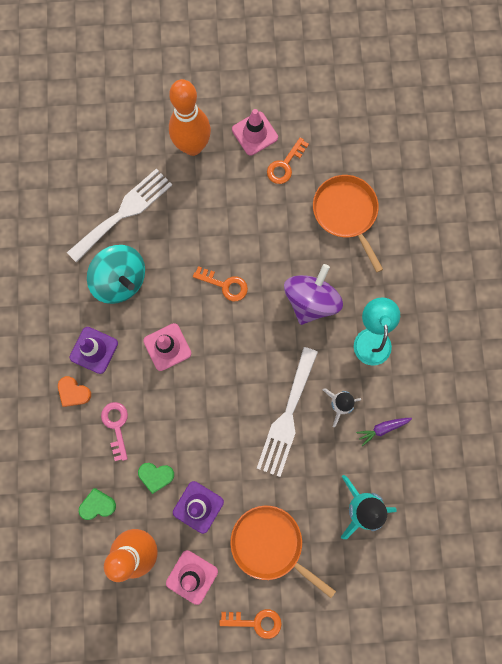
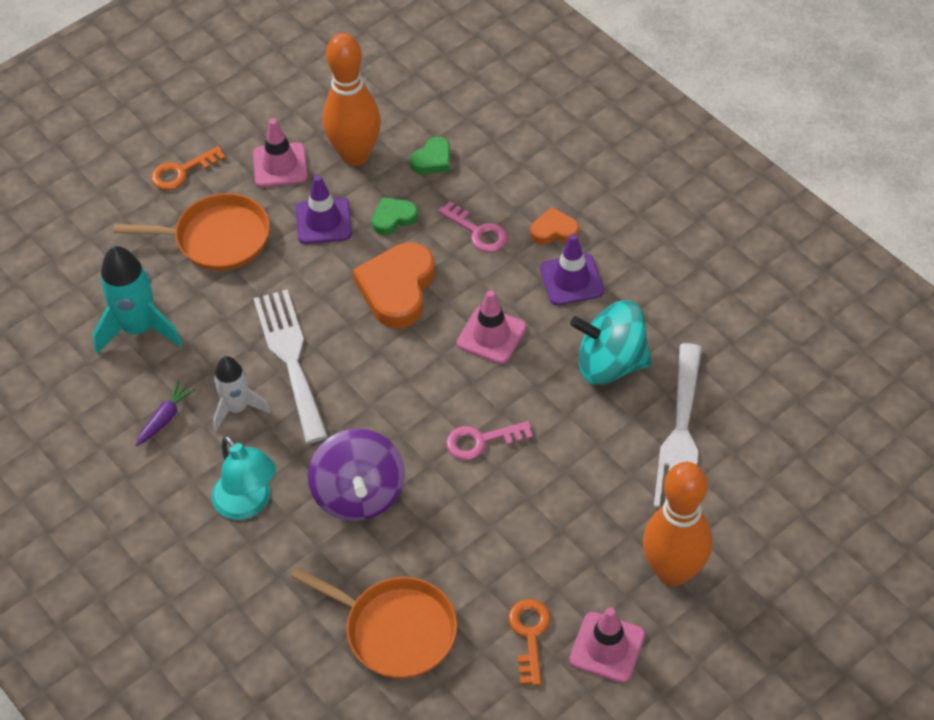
camera: 145 degrees right, 25 degrees down
orange key [193,266,248,301] -> pink key [446,421,533,460]
none -> orange heart [353,242,435,328]

